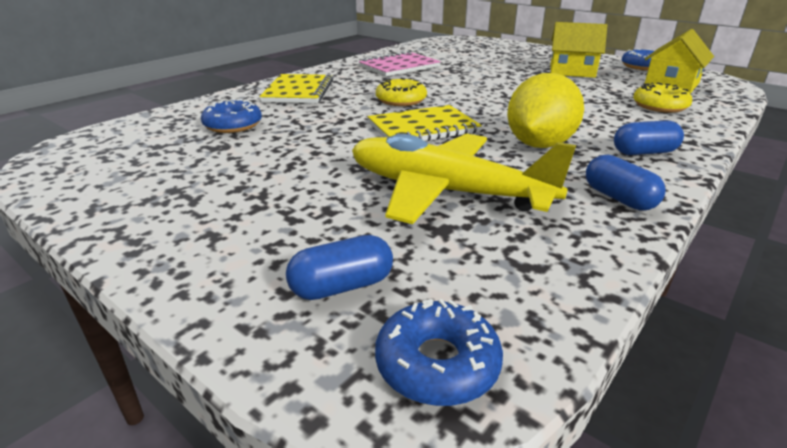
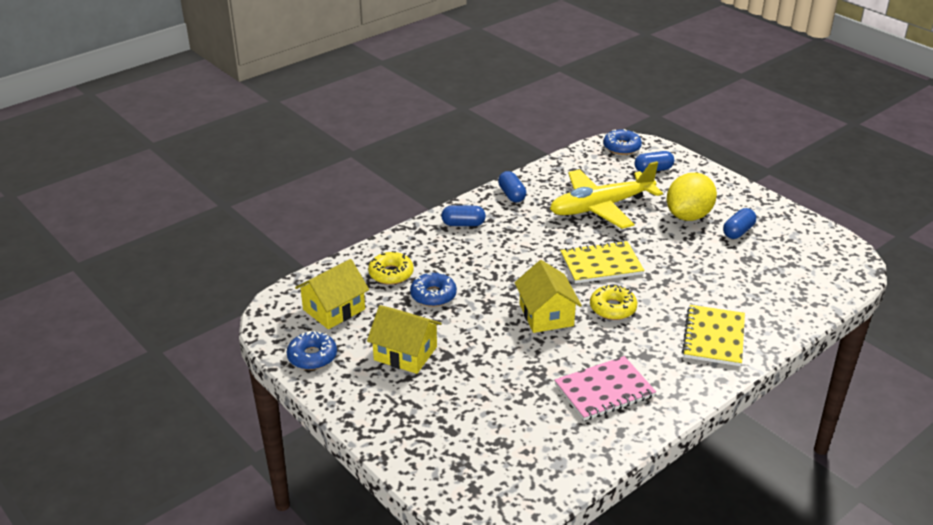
camera: 170 degrees left, 5 degrees up
blue donut [201,99,262,133] -> blue donut moved to [410,272,457,307]
yellow plane [352,133,576,224] -> yellow plane turned 120 degrees clockwise [550,161,663,229]
yellow lemon [507,73,584,148] -> yellow lemon moved to [667,173,717,221]
none -> yellow house [515,260,582,333]
none -> blue capsule [723,208,756,239]

